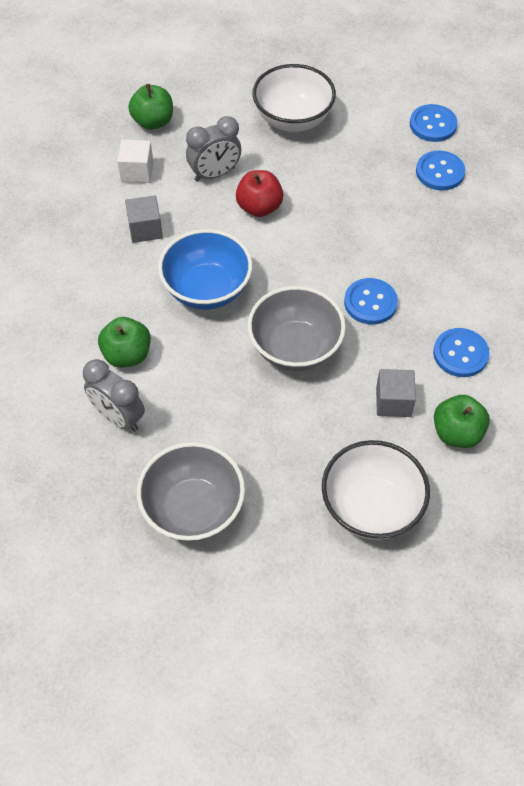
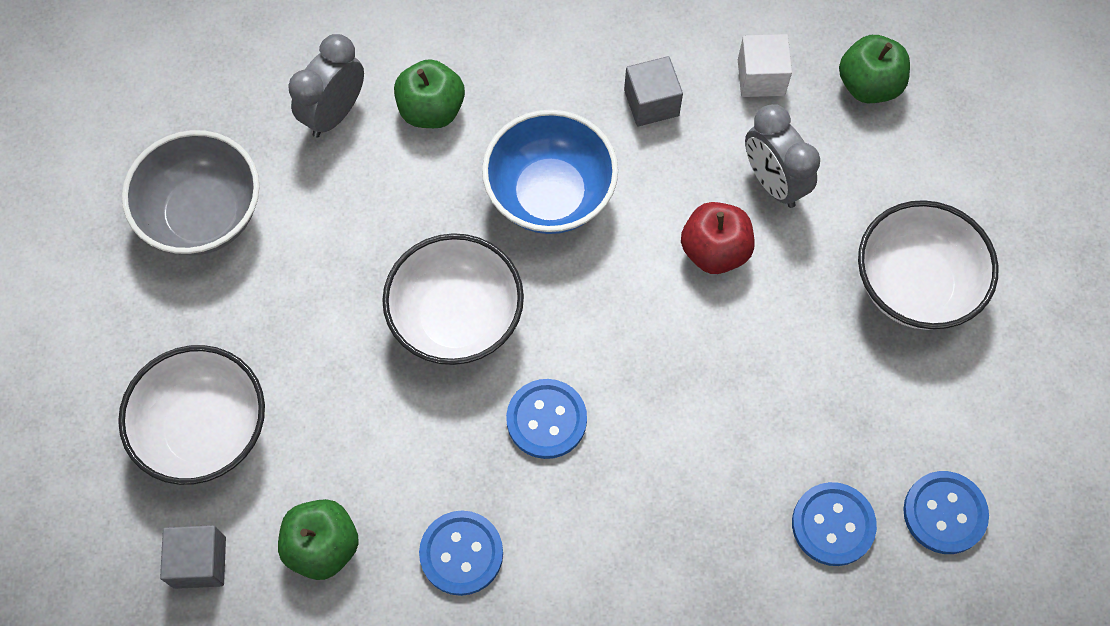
camera: 85 degrees right, 10 degrees up
grey bowl [248,286,346,371] -> white bowl [382,233,524,365]
grey cube [376,369,416,417] -> grey cube moved to [160,525,226,589]

